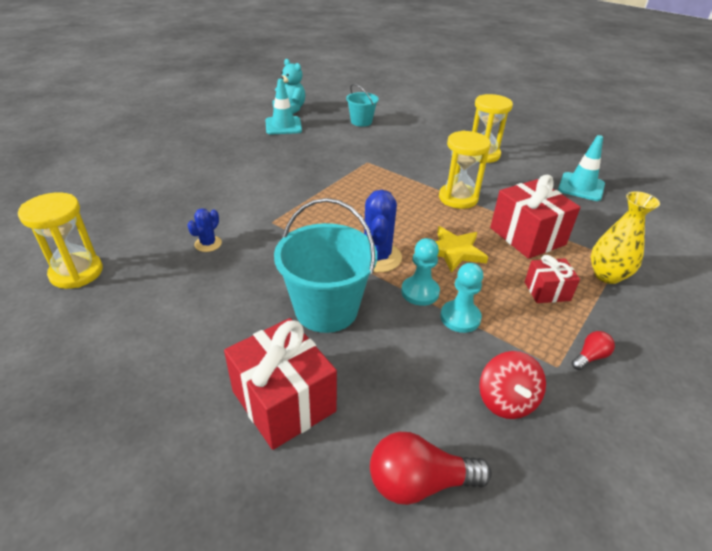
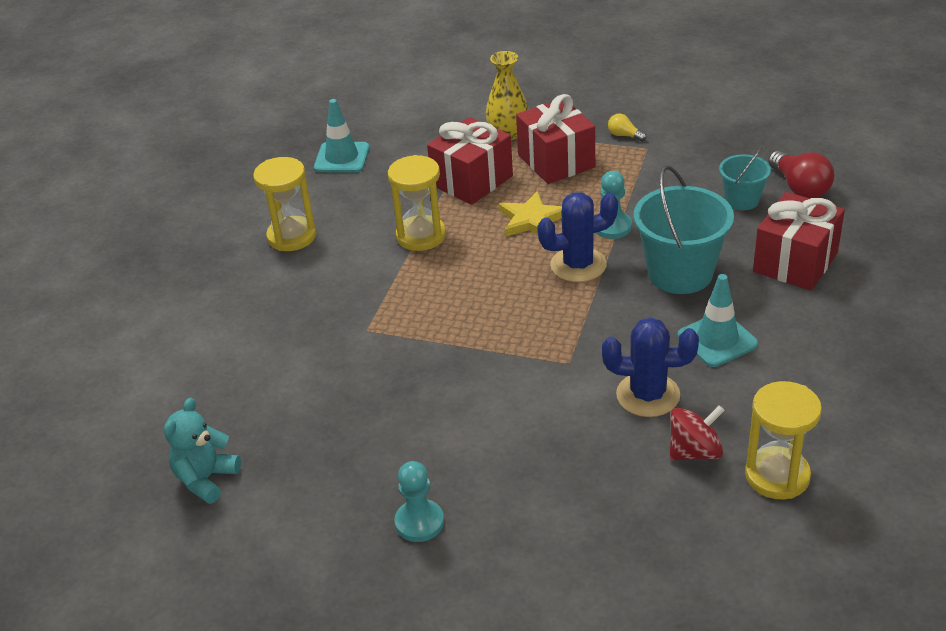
camera: 105 degrees left, 0 degrees up
blue cactus [187,208,222,252] -> blue cactus [602,317,699,417], size x1.82
turquoise traffic cone [266,79,302,134] -> turquoise traffic cone moved to [678,274,758,367]
turquoise bucket [346,84,379,127] -> turquoise bucket moved to [719,147,771,210]
turquoise pawn [440,263,483,333] -> turquoise pawn moved to [395,461,444,542]
red spinning top [479,351,546,419] -> red spinning top moved to [670,405,725,460]
red gift [525,255,580,303] -> red gift [516,94,595,184], size x1.79
red light bulb [572,331,615,370] -> yellow light bulb [608,113,647,141]

